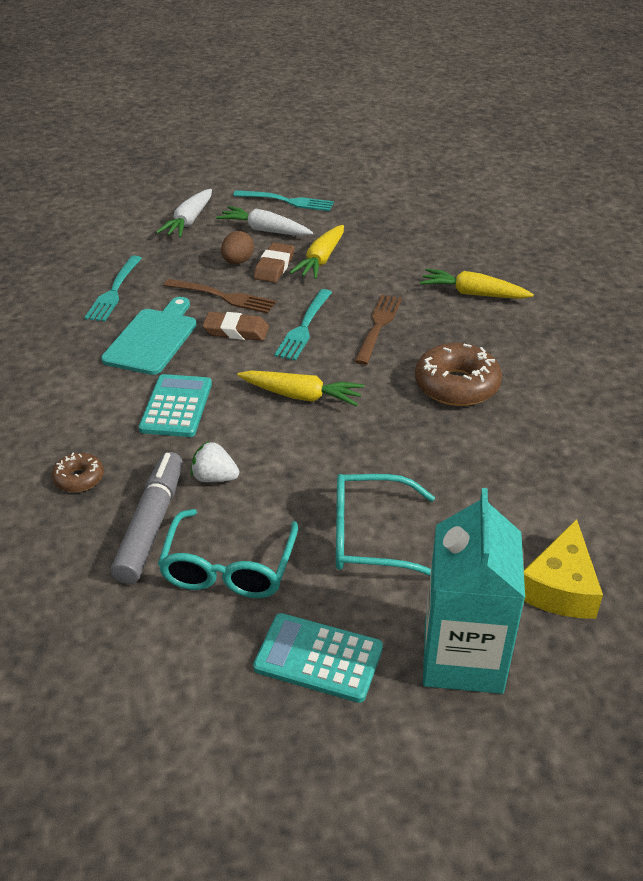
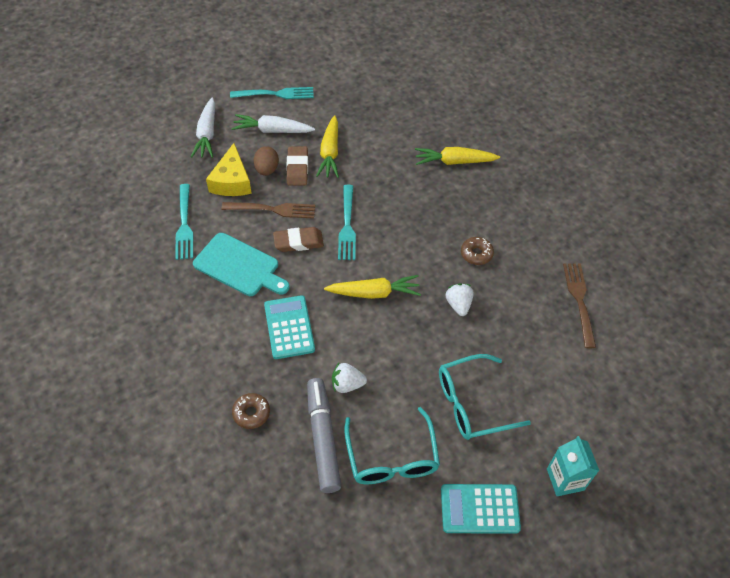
camera: 20 degrees left, 15 degrees up
turquoise cutting board [101,297,197,375] -> turquoise cutting board turned 120 degrees clockwise [193,233,290,296]
brown fork [354,295,402,365] -> brown fork moved to [563,263,596,348]
brown donut [415,343,502,406] -> brown donut [461,237,494,265], size x0.53
turquoise carton [423,488,525,694] -> turquoise carton [547,436,599,496], size x0.59
yellow cheese [524,519,603,619] -> yellow cheese moved to [206,143,252,196]
none -> white strawberry [446,283,474,316]

